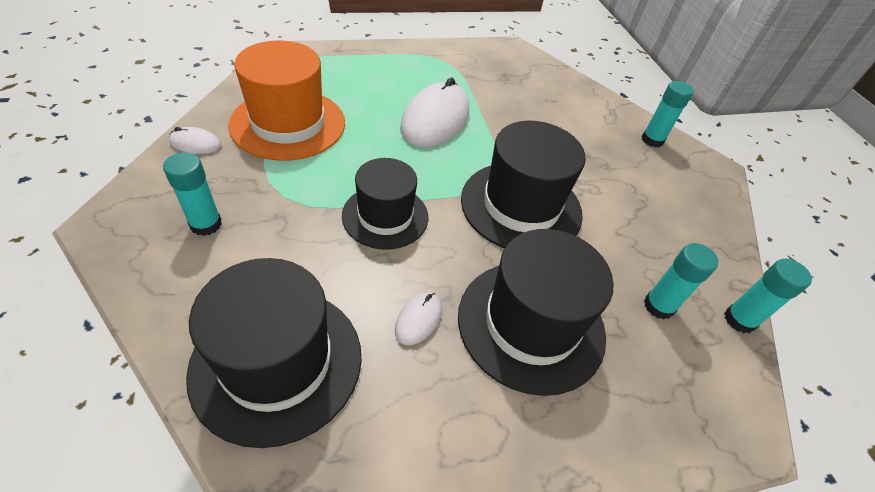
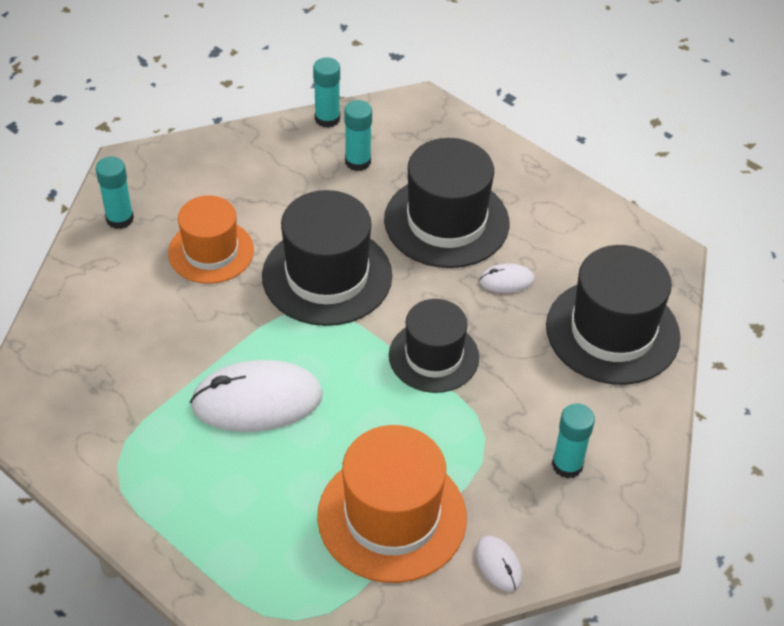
camera: 120 degrees left, 0 degrees up
none -> orange hat [168,195,254,284]

